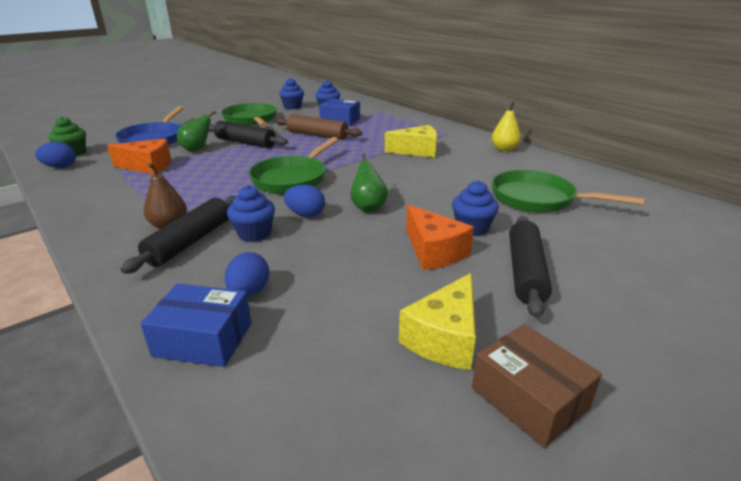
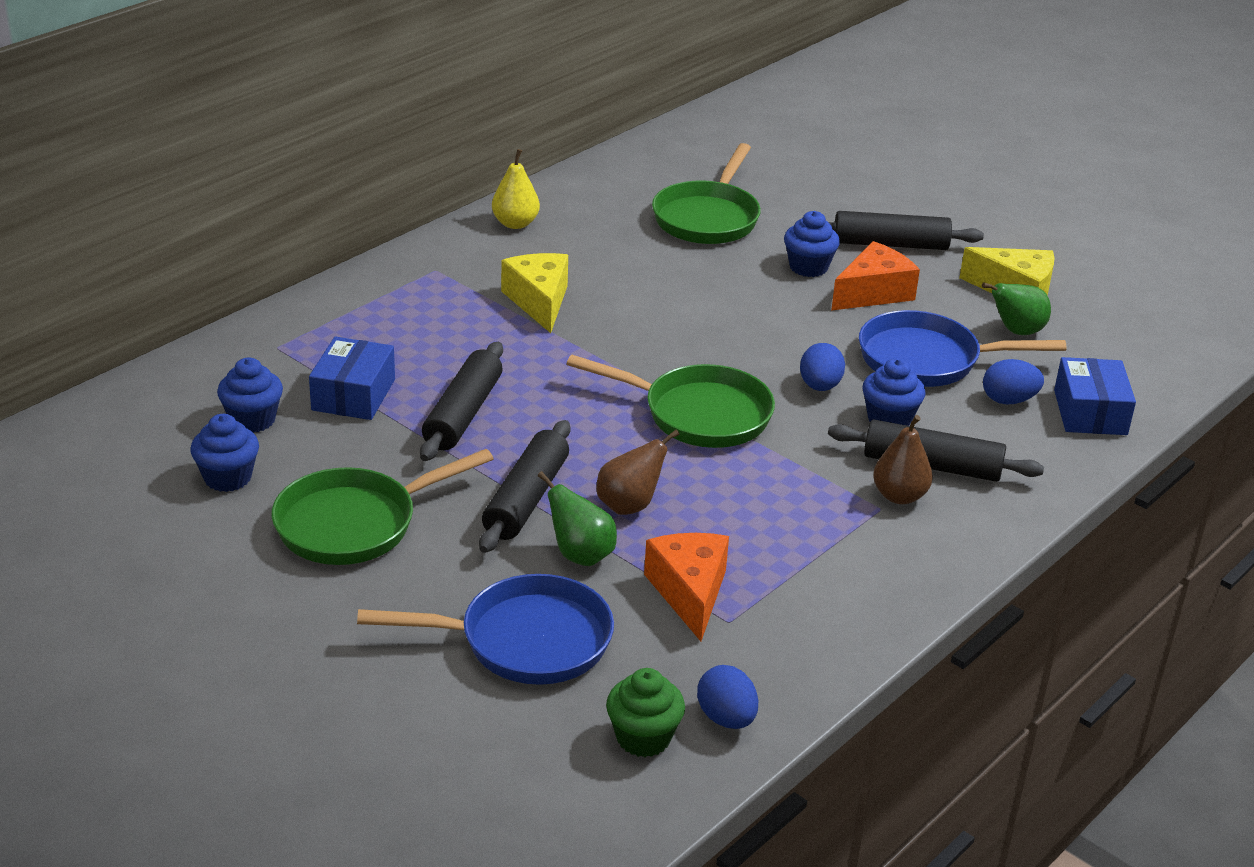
camera: 100 degrees left, 5 degrees up
brown rolling pin [275,114,362,140] -> black rolling pin [420,342,503,461]
green pear [350,153,388,212] -> green pear moved to [982,282,1051,335]
brown box [472,324,602,448] -> none
none -> brown pear [597,430,679,515]
none -> blue pan [859,310,1066,387]

